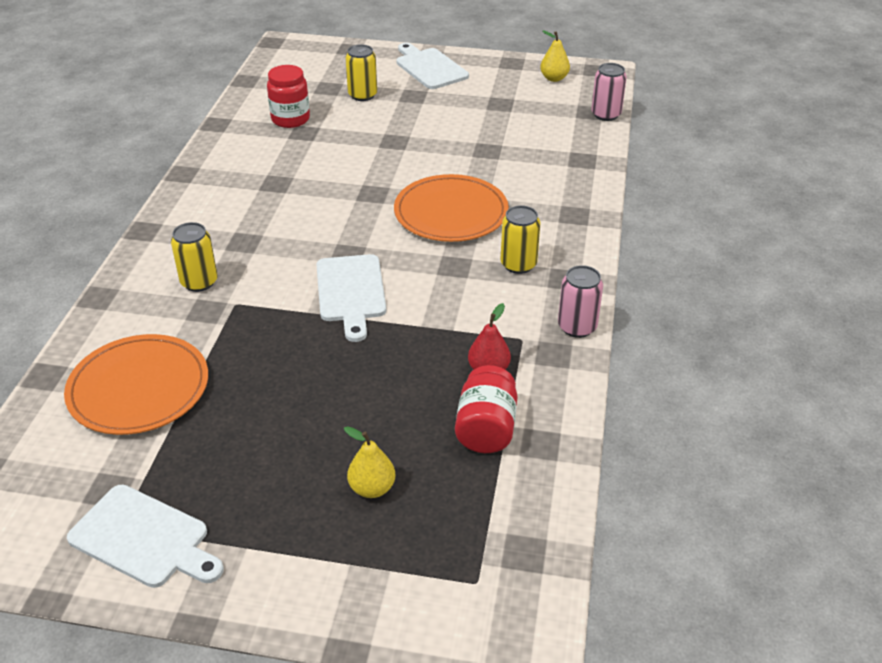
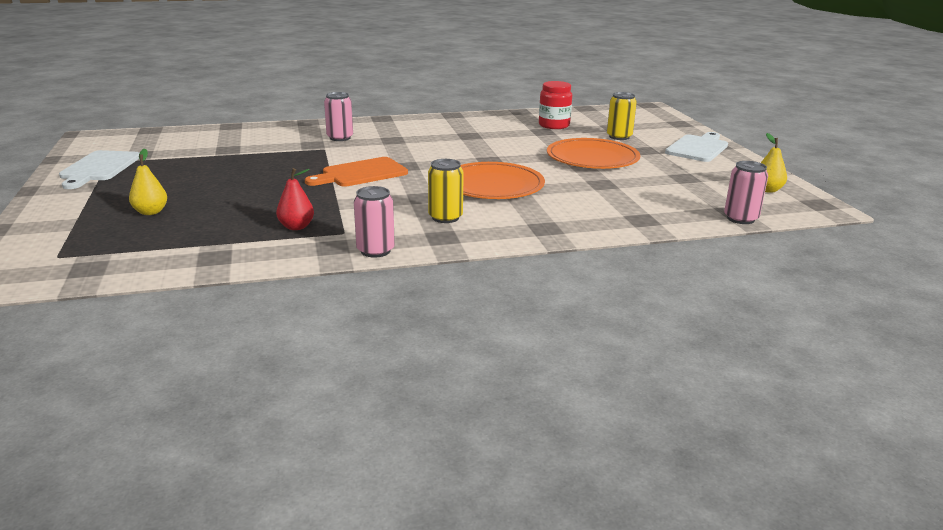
camera: 65 degrees right, 15 degrees down
orange plate [64,334,208,435] -> orange plate moved to [547,138,640,169]
yellow can [171,222,218,292] -> pink can [324,92,353,141]
white cutting board [316,254,386,342] -> orange cutting board [305,157,408,187]
red jar [455,365,518,453] -> none

